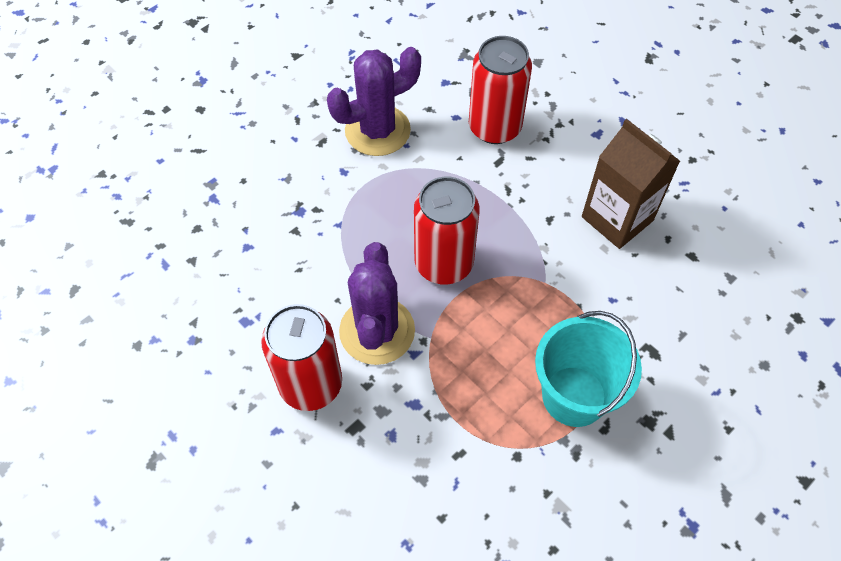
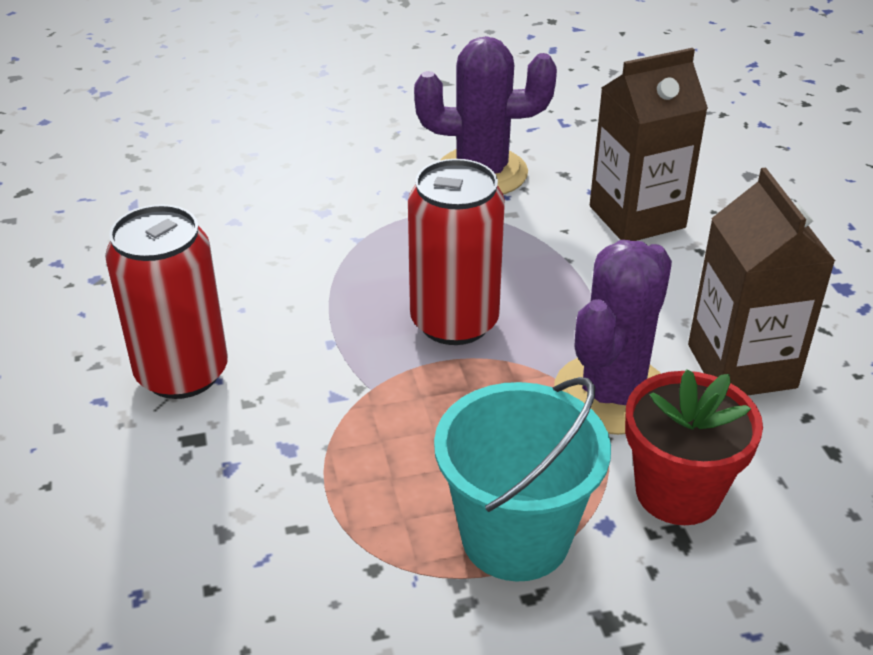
camera: 30 degrees right, 20 degrees down
purple cactus [339,242,415,365] -> purple cactus moved to [554,240,672,435]
red can [469,36,532,144] -> brown carton [590,48,708,241]
none -> red flower pot [625,369,763,525]

